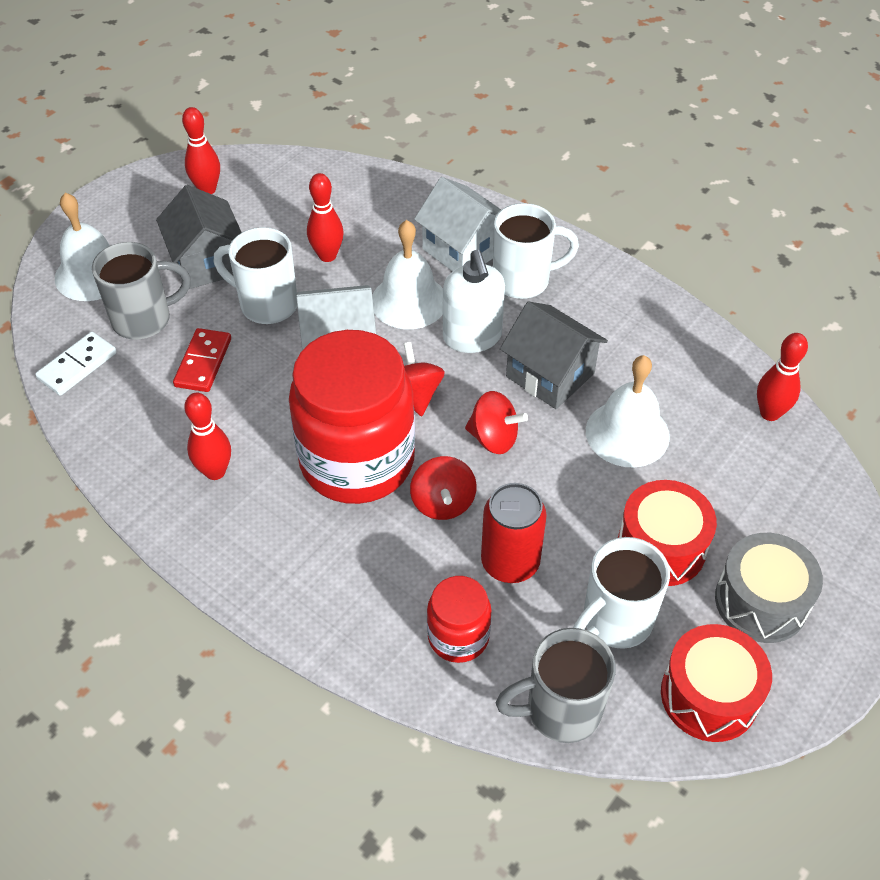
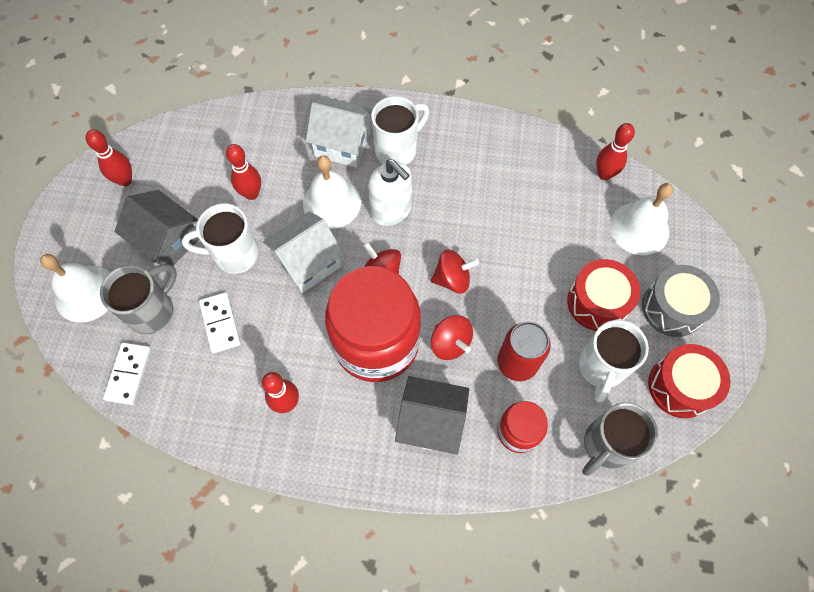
camera: 30 degrees left, 15 degrees up
red domino [173,328,231,392] -> white domino [199,292,241,353]
grey house [500,301,608,409] -> grey house moved to [395,376,469,455]
white bell [586,355,670,467] -> white bell moved to [610,183,673,255]

